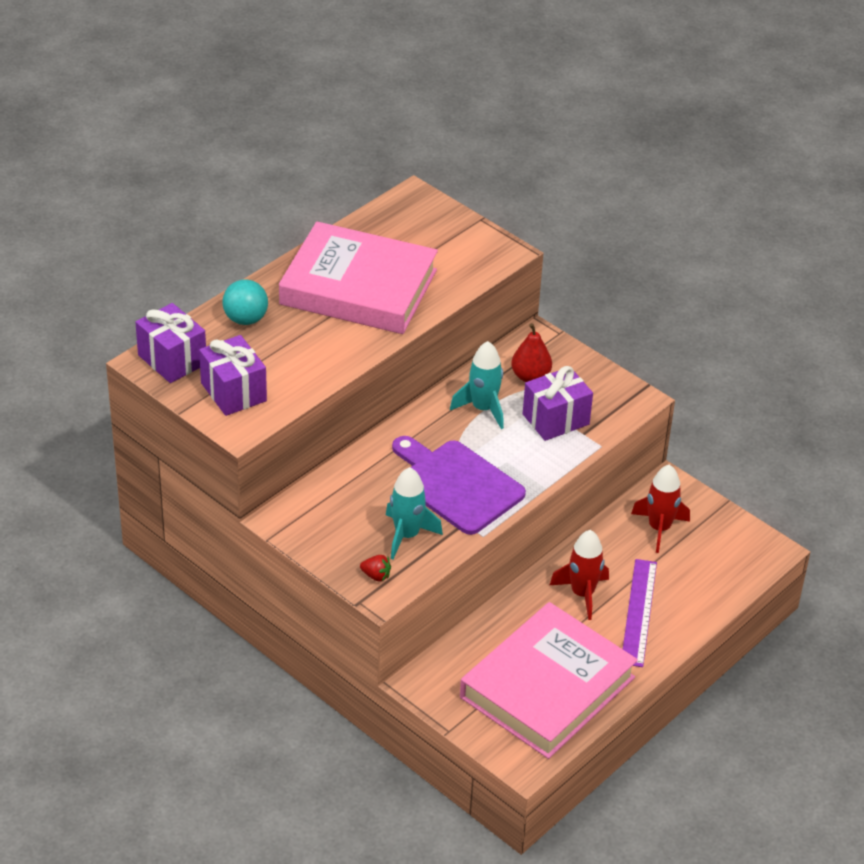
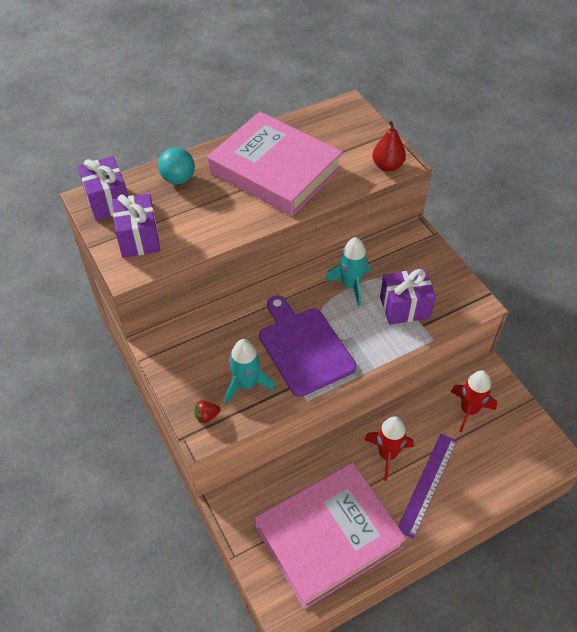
camera: 20 degrees right, 10 degrees up
red strawberry [360,555,391,582] -> red strawberry turned 120 degrees clockwise [194,401,221,423]
red pear [511,323,552,382] -> red pear moved to [372,120,406,172]

